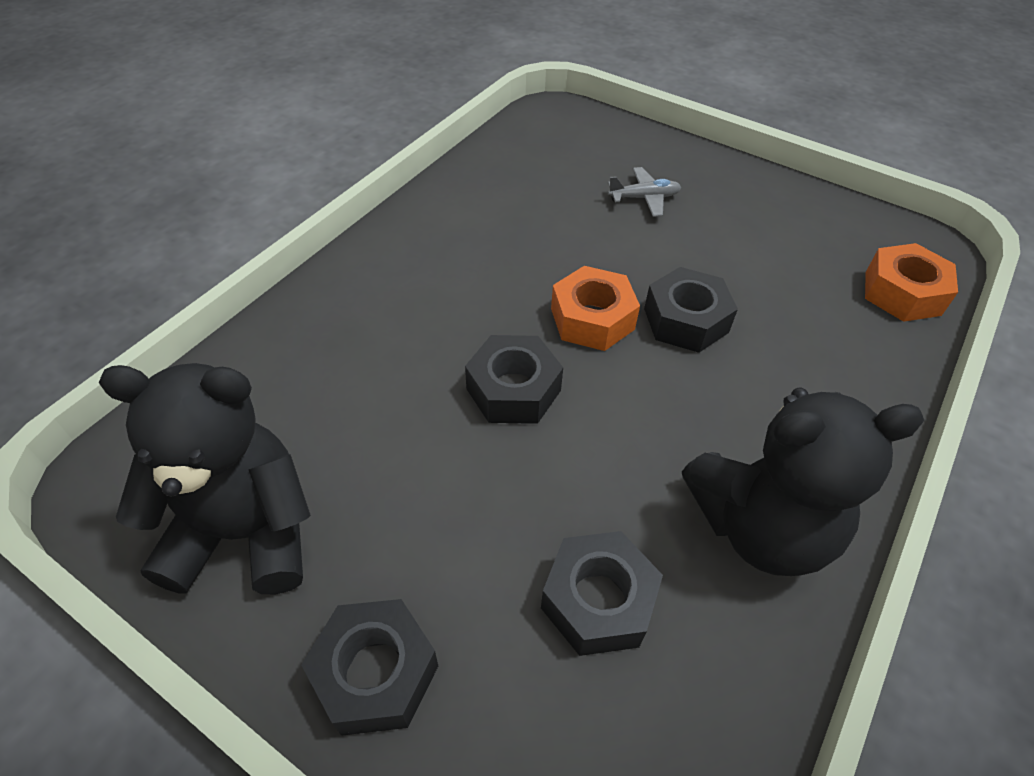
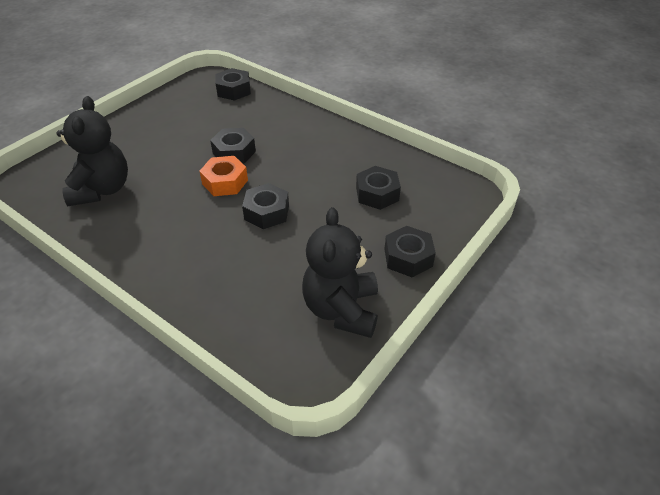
camera: 85 degrees left, 5 degrees down
grey plane [608,167,681,217] -> none
black teddy bear [682,388,924,576] -> black teddy bear moved to [57,96,128,206]
orange nut [865,243,958,322] -> black nut [216,68,251,101]

